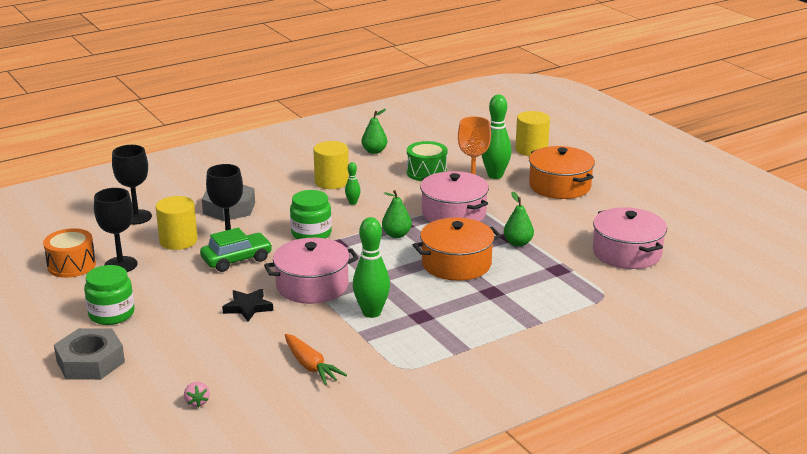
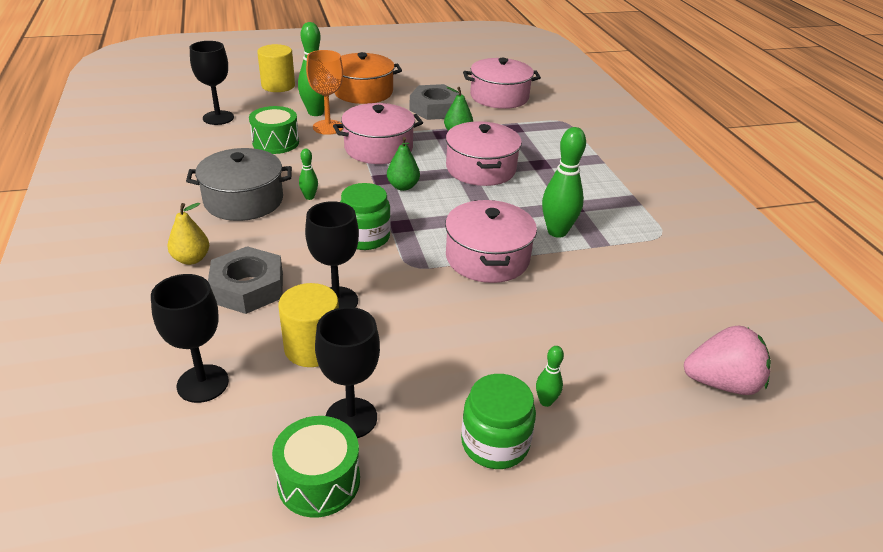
camera: 75 degrees left, 10 degrees up
orange drum [43,228,96,278] -> green drum [272,416,360,517]
grey nut [54,328,125,380] -> grey nut moved to [409,84,462,120]
pink strawberry [184,382,210,407] -> pink strawberry [684,325,771,395], size x2.19
green car [200,228,273,272] -> none
black star [222,289,273,322] -> none
orange carrot [285,334,347,385] -> none
yellow cylinder [313,141,349,189] -> grey pot [186,148,292,221]
green pear [362,109,387,154] -> none
orange pot [413,218,501,281] -> pink pot [446,121,522,186]
none -> yellow pear [168,203,209,265]
none -> black goblet [190,41,234,125]
none -> green bowling pin [536,346,564,407]

